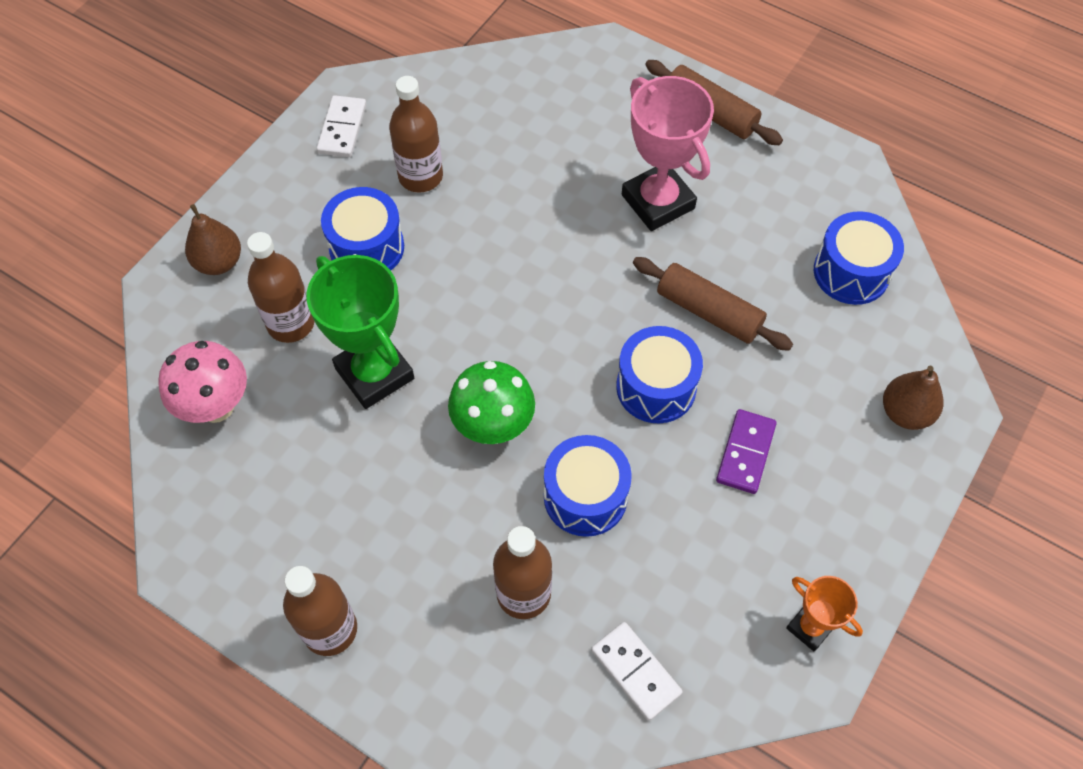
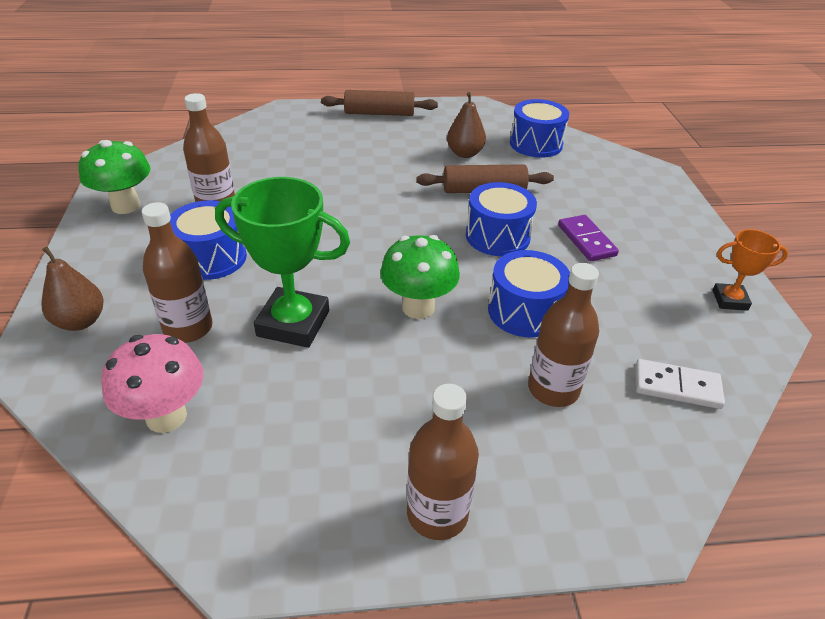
camera: 40 degrees left, 20 degrees down
white domino [316,95,366,157] -> green mushroom [78,140,151,214]
pink trophy [622,76,714,231] -> none
brown pear [883,365,944,430] -> brown pear moved to [447,92,486,158]

